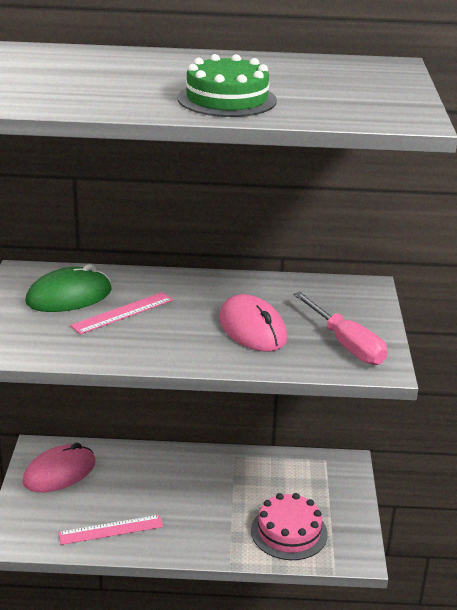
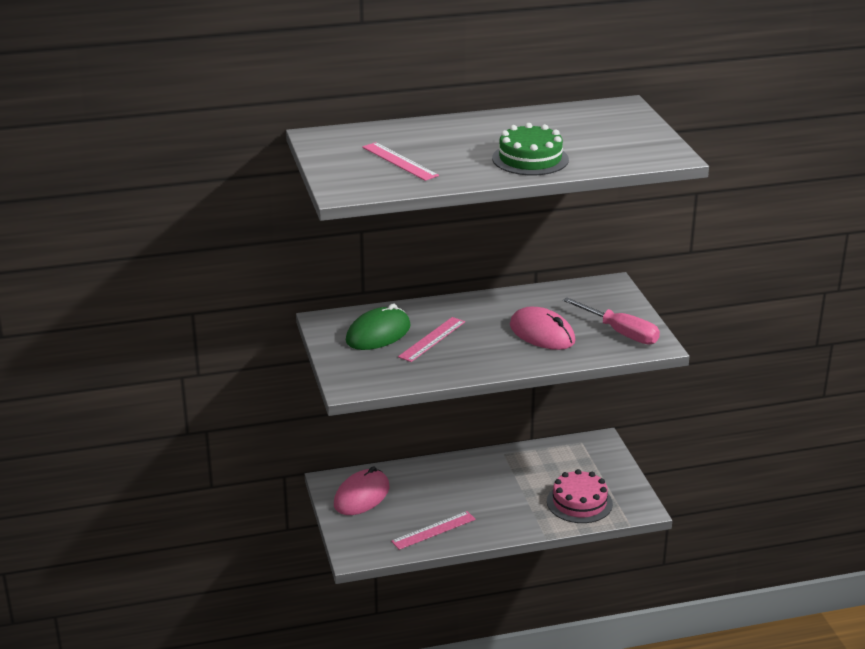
camera: 15 degrees left, 0 degrees up
none -> pink ruler [362,142,439,181]

